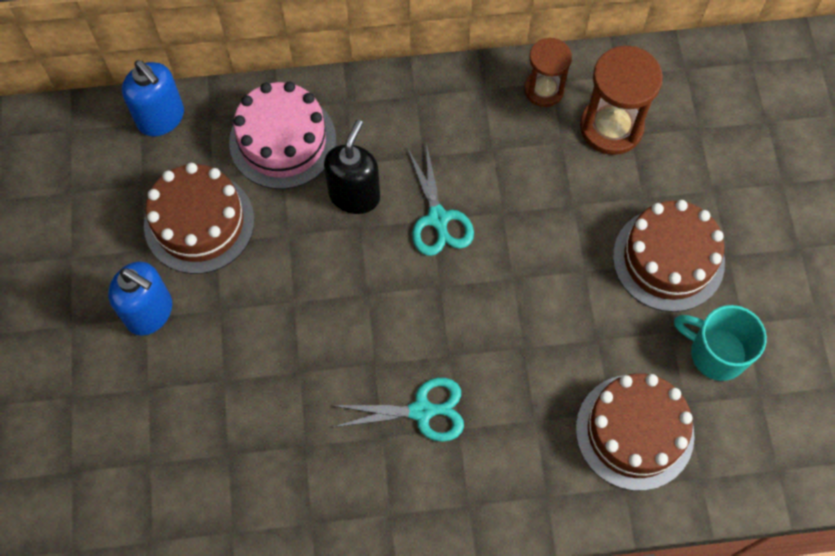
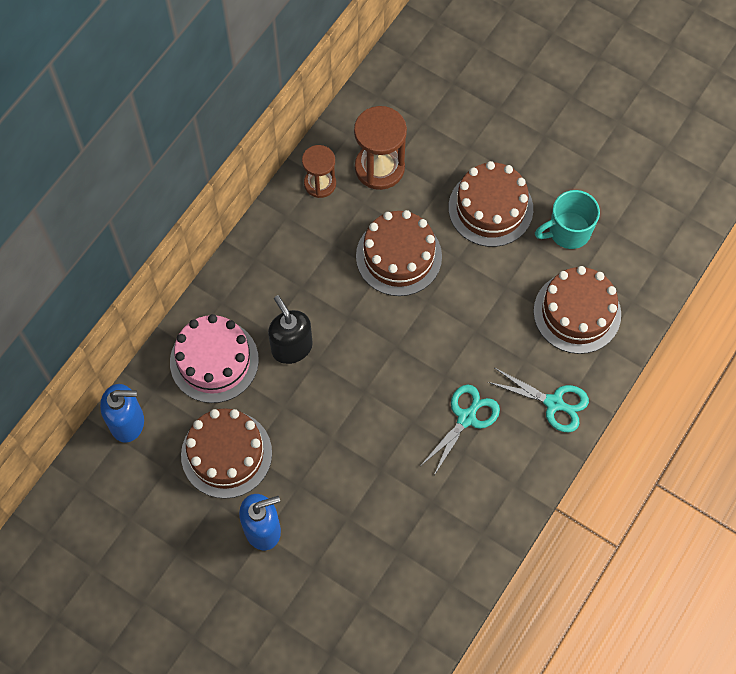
camera: 50 degrees left, 0 degrees up
turquoise scissors [407,143,474,256] -> turquoise scissors moved to [488,368,589,432]
none -> brown cake [356,210,442,296]

